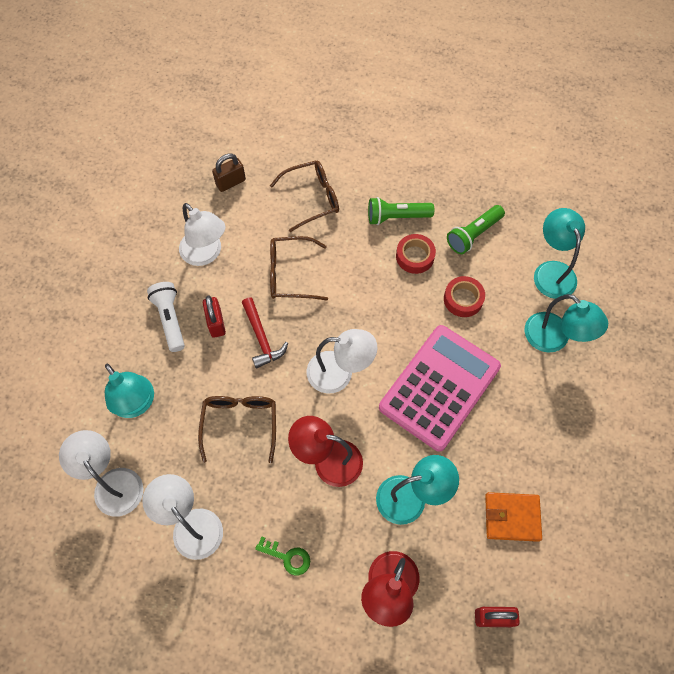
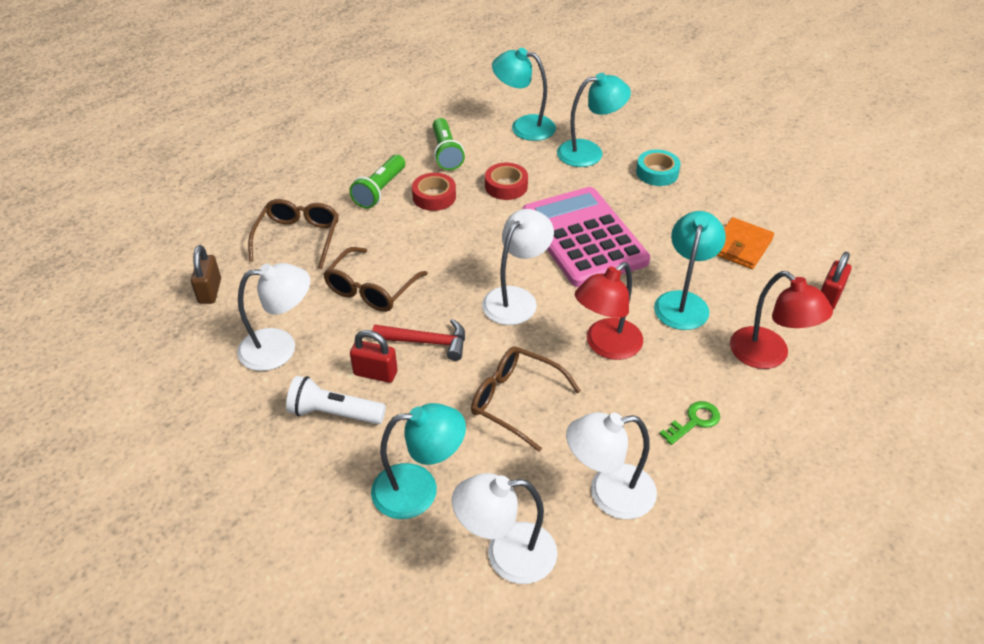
camera: 60 degrees left, 20 degrees down
none -> turquoise tape [636,150,681,186]

